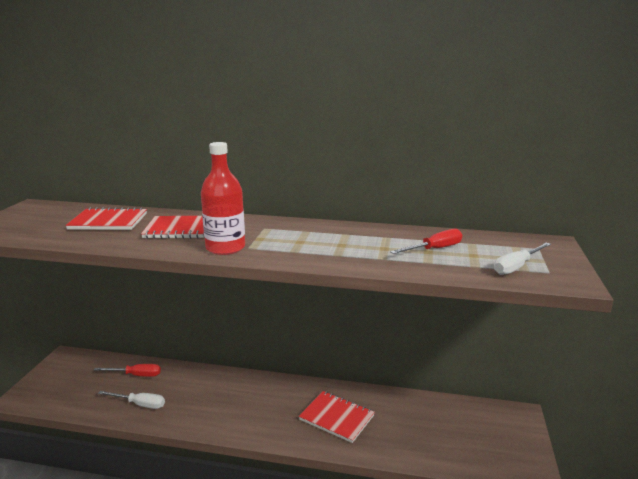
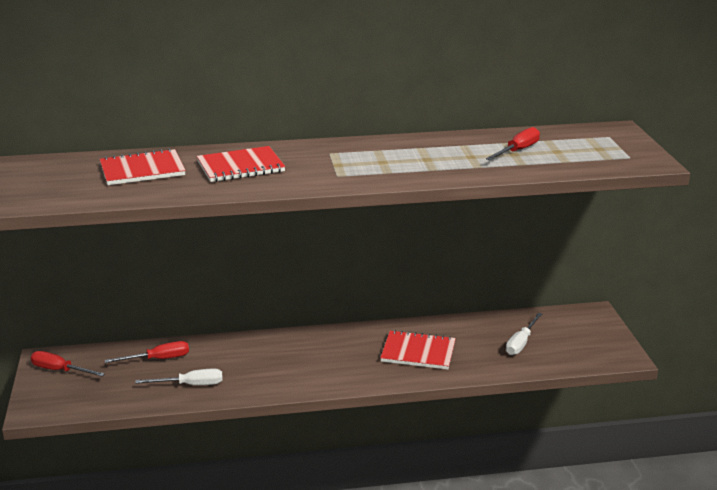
camera: 20 degrees left, 5 degrees up
red bottle [201,142,245,255] -> none
white screwdriver [494,243,551,275] -> white screwdriver moved to [506,313,542,355]
none -> red screwdriver [31,351,105,377]

